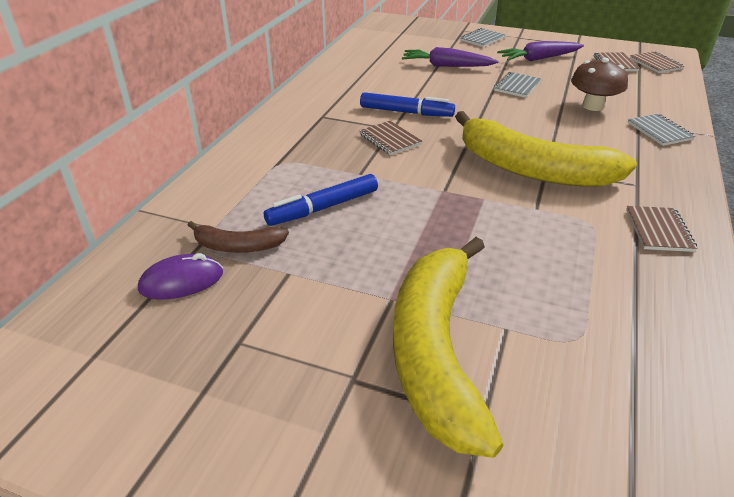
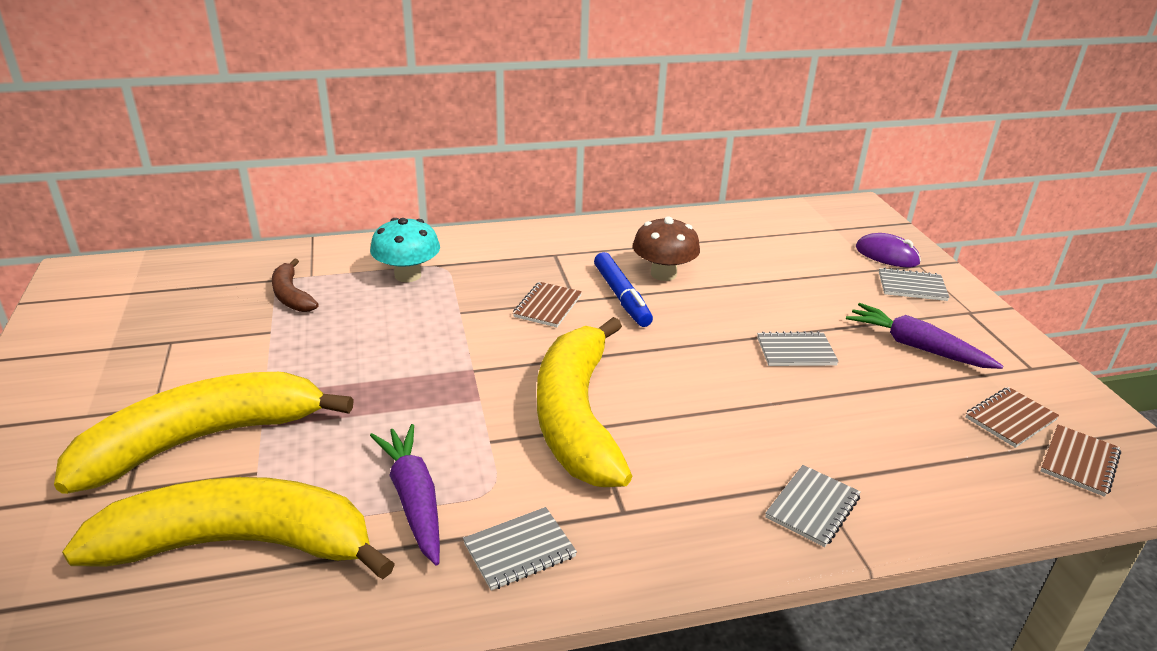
camera: 55 degrees right, 5 degrees down
purple mouse [138,253,223,300] -> purple mouse moved to [856,233,921,267]
blue marker [264,174,378,226] -> none
purple carrot [402,47,498,67] -> purple carrot moved to [370,424,440,566]
brown mushroom [571,58,628,111] -> brown mushroom moved to [633,216,700,281]
brown notebook [626,206,697,252] -> grey notebook [463,507,577,591]
none -> yellow banana [62,477,395,579]
none -> turquoise mushroom [370,218,440,282]

